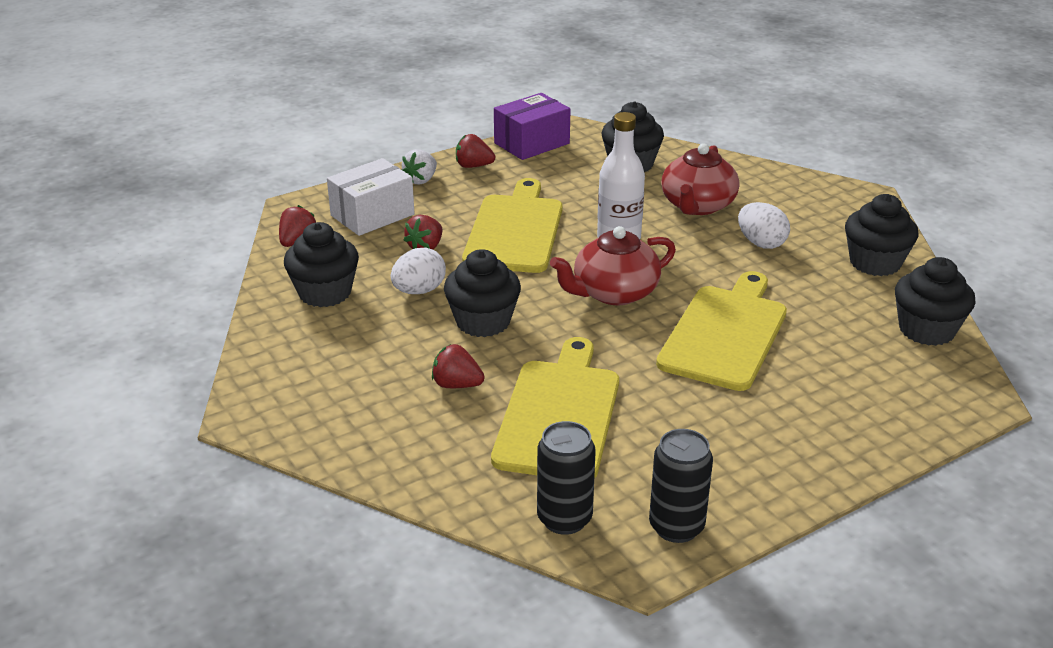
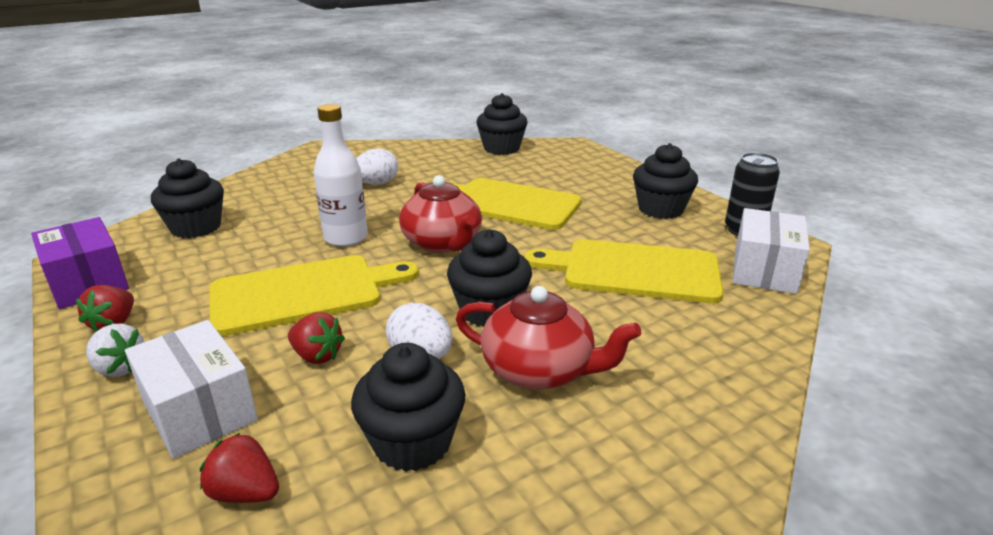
camera: 90 degrees left, 5 degrees down
red strawberry [432,344,485,388] -> none
yellow cutting board [462,178,563,273] -> yellow cutting board turned 150 degrees clockwise [209,255,419,336]
black can [537,421,596,535] -> white box [733,208,810,294]
red teapot [661,143,739,215] -> red teapot moved to [456,286,641,389]
black cupcake [845,194,918,276] -> black cupcake moved to [633,143,698,219]

